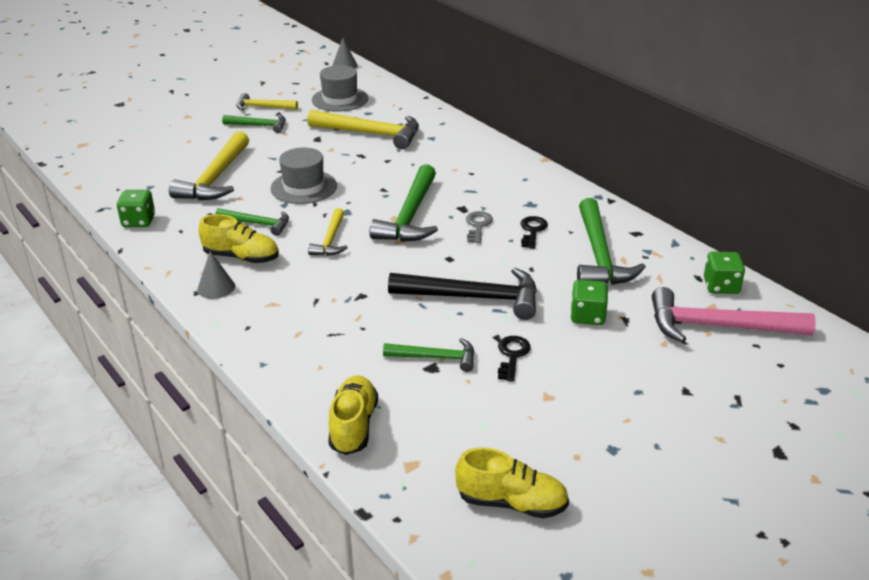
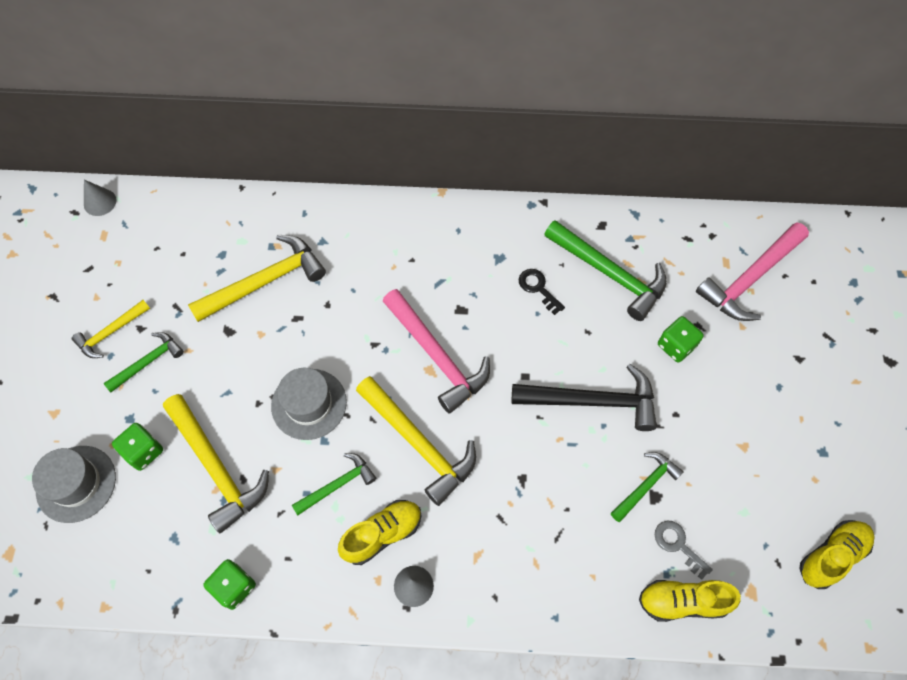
camera: 50 degrees left, 30 degrees up
yellow hammer [308,208,348,256] -> yellow hammer [356,376,476,506], size x1.76
grey hat [312,65,368,112] -> grey hat moved to [32,446,116,523]
yellow shoe [328,375,378,455] -> yellow shoe turned 45 degrees counterclockwise [639,580,741,622]
green hammer [370,164,438,242] -> pink hammer [383,289,490,414]
black hammer [388,268,537,320] -> black hammer turned 45 degrees clockwise [512,364,657,431]
grey key [466,211,493,243] -> grey key moved to [655,521,713,580]
black key [498,336,531,382] -> none
green dice [704,252,745,294] -> green dice moved to [112,423,163,471]

